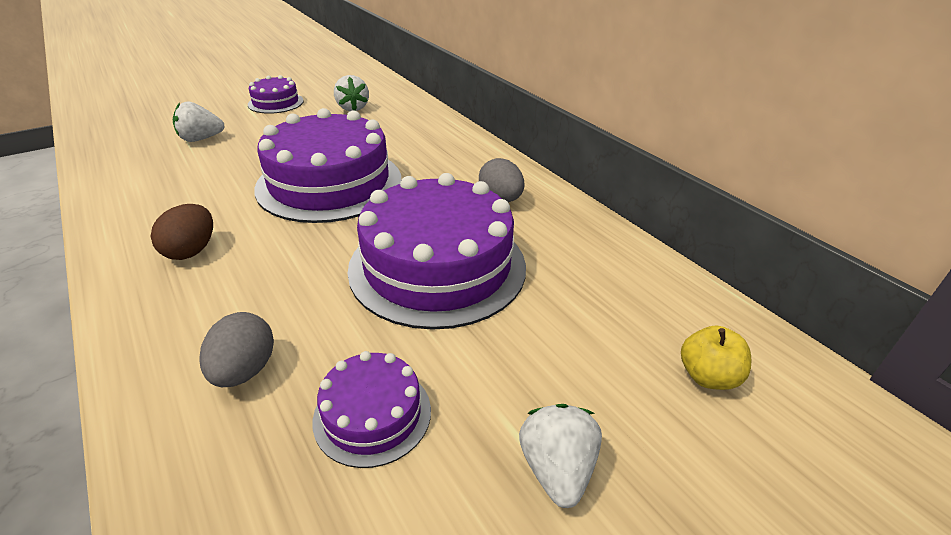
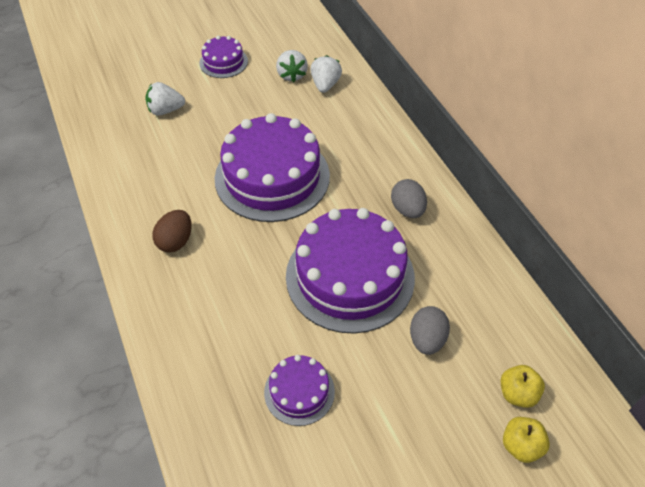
camera: 10 degrees right, 15 degrees up
grey egg [199,312,274,387] -> grey egg moved to [410,306,450,355]
white strawberry [519,404,602,508] -> white strawberry moved to [310,55,342,93]
none -> yellow apple [503,417,550,463]

